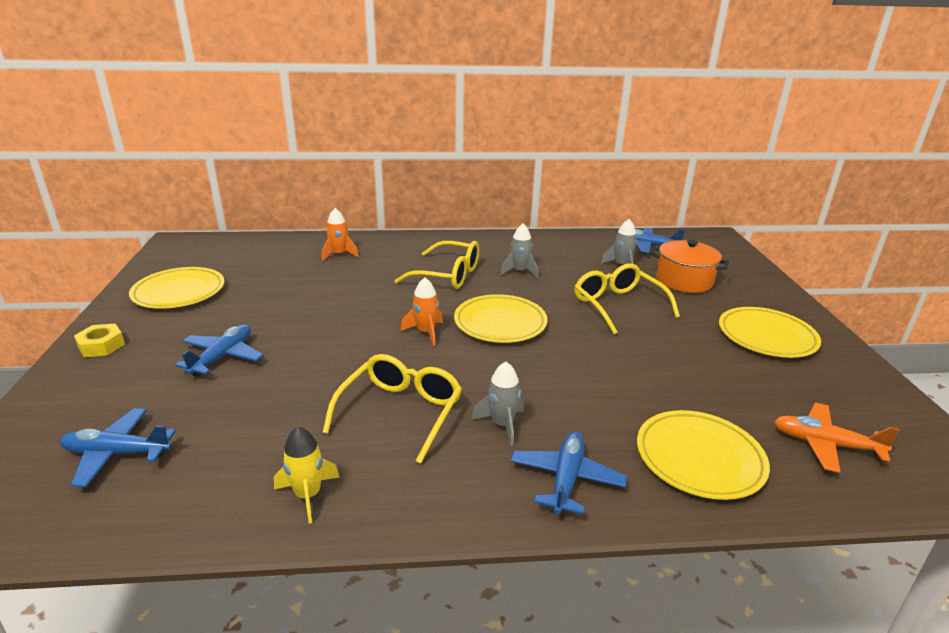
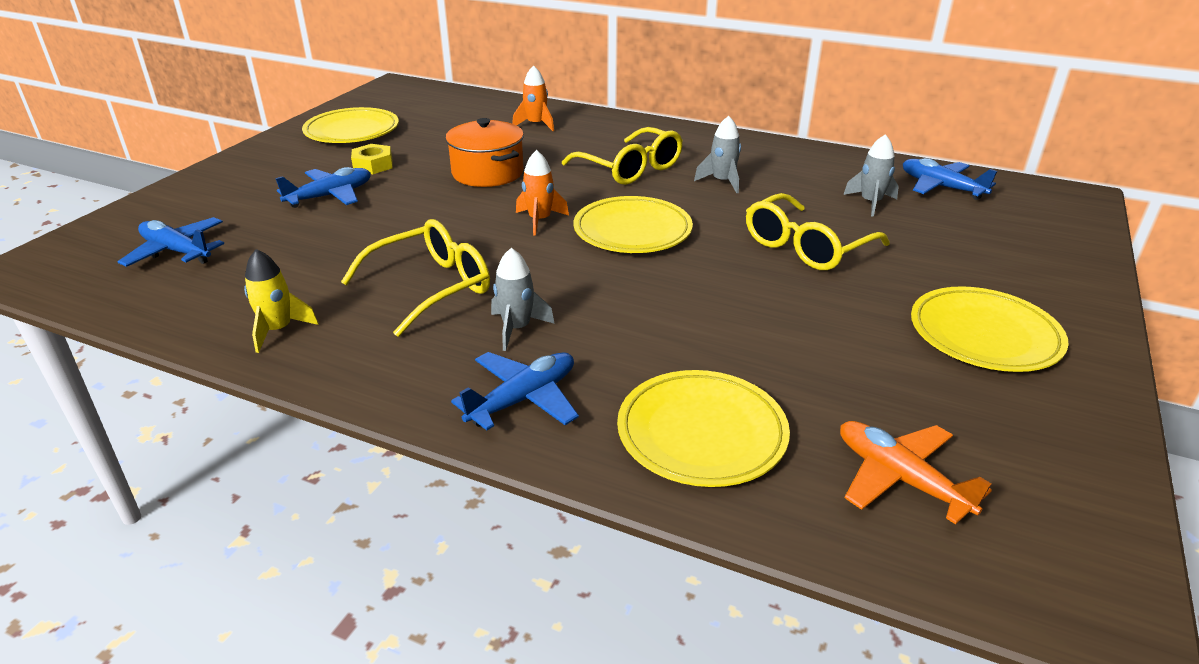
camera: 30 degrees right, 5 degrees up
yellow nut [74,323,125,357] -> yellow nut moved to [351,144,393,174]
yellow glasses [574,263,680,334] -> yellow glasses turned 135 degrees counterclockwise [746,193,890,270]
orange pot [650,240,729,293] -> orange pot moved to [446,118,524,187]

